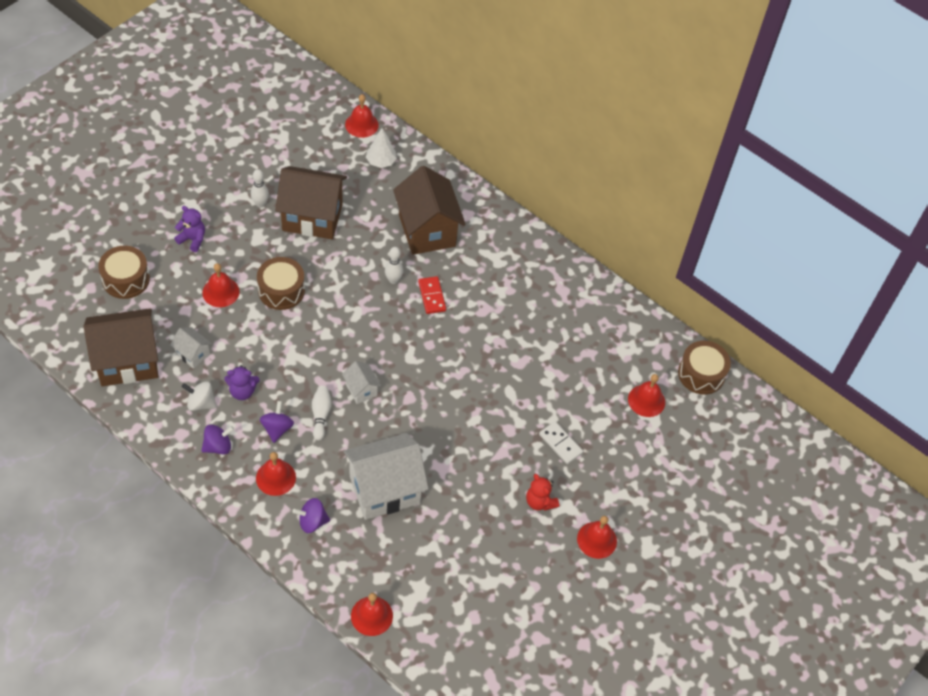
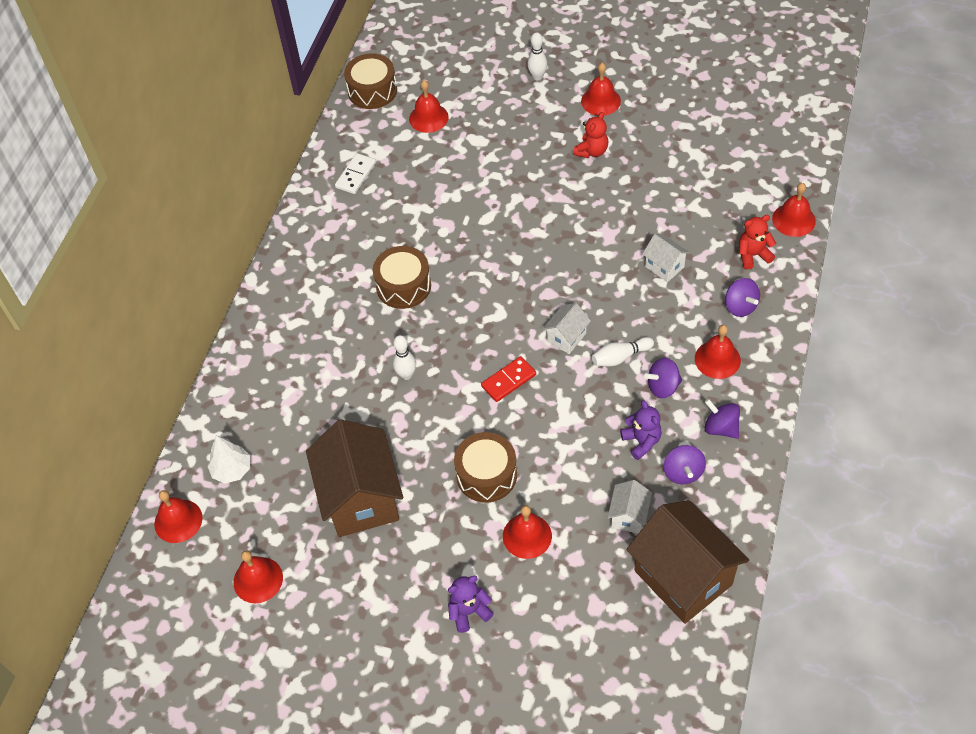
camera: 105 degrees left, 0 degrees up
brown drum [98,246,150,299] -> brown drum moved to [373,246,431,309]
purple teddy bear [174,206,205,252] -> purple teddy bear turned 60 degrees clockwise [448,576,494,633]
white spinning top [181,381,217,411] -> purple spinning top [664,445,706,484]
white bowling pin [251,169,269,208] -> white bowling pin moved to [527,32,547,80]
white house [344,433,429,520] -> white house [642,234,690,282], size x0.46
brown house [393,166,466,255] -> none
red domino [418,276,446,314] -> red domino moved to [481,356,536,402]
white domino [539,422,583,464] -> white domino moved to [335,153,376,194]
none -> red bell [234,551,283,603]
none -> red teddy bear [739,215,776,269]

